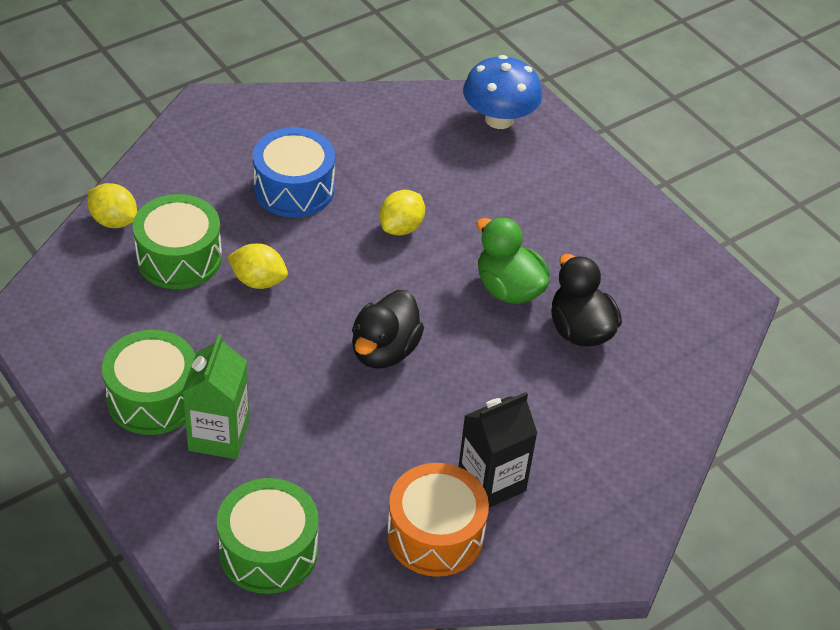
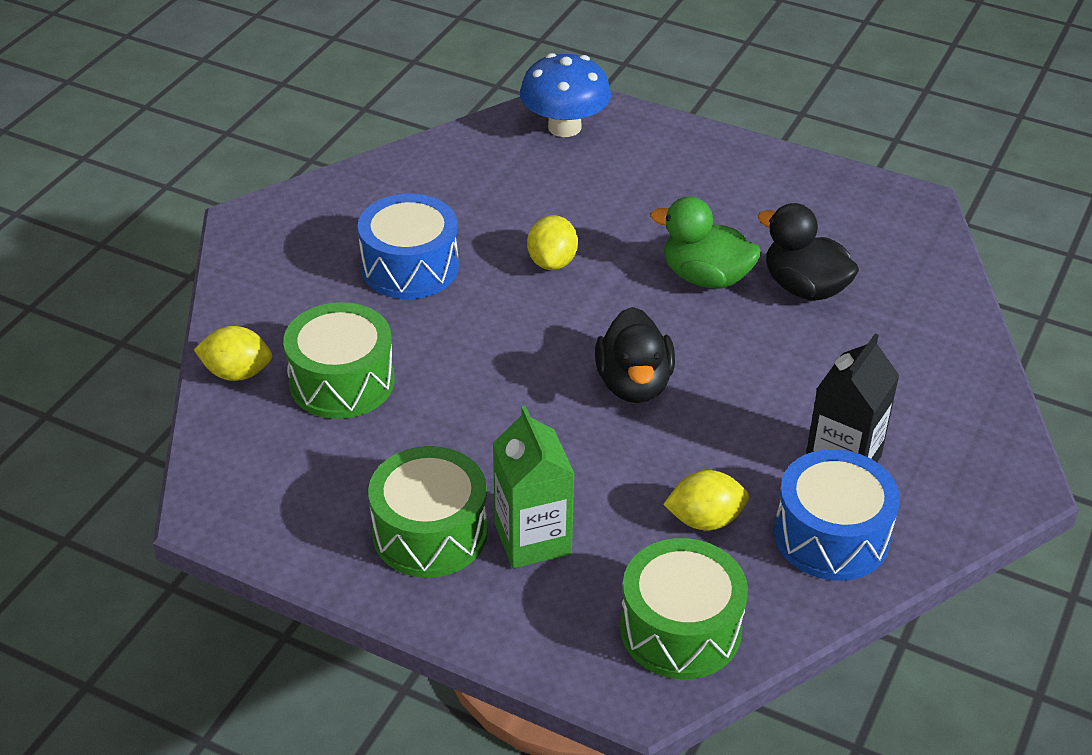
camera: 25 degrees left, 5 degrees down
yellow lemon [227,243,288,289] -> yellow lemon moved to [663,470,749,530]
orange drum [387,463,489,577] -> blue drum [774,449,900,580]

